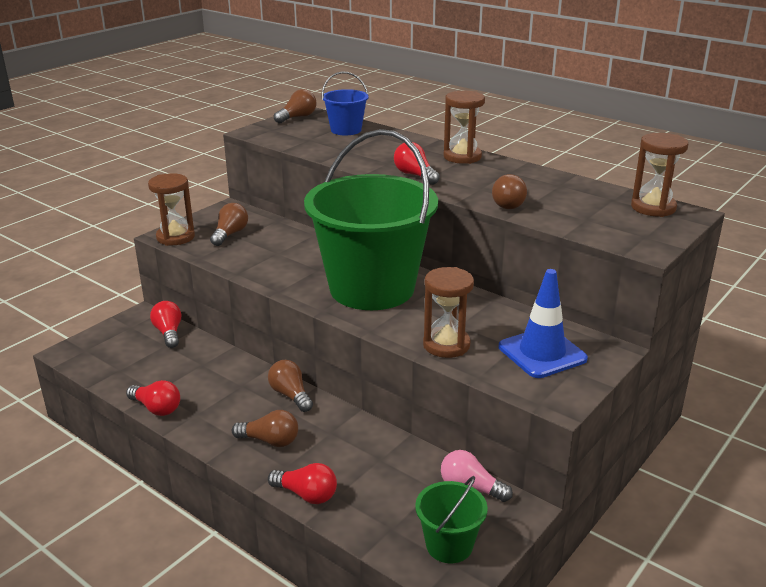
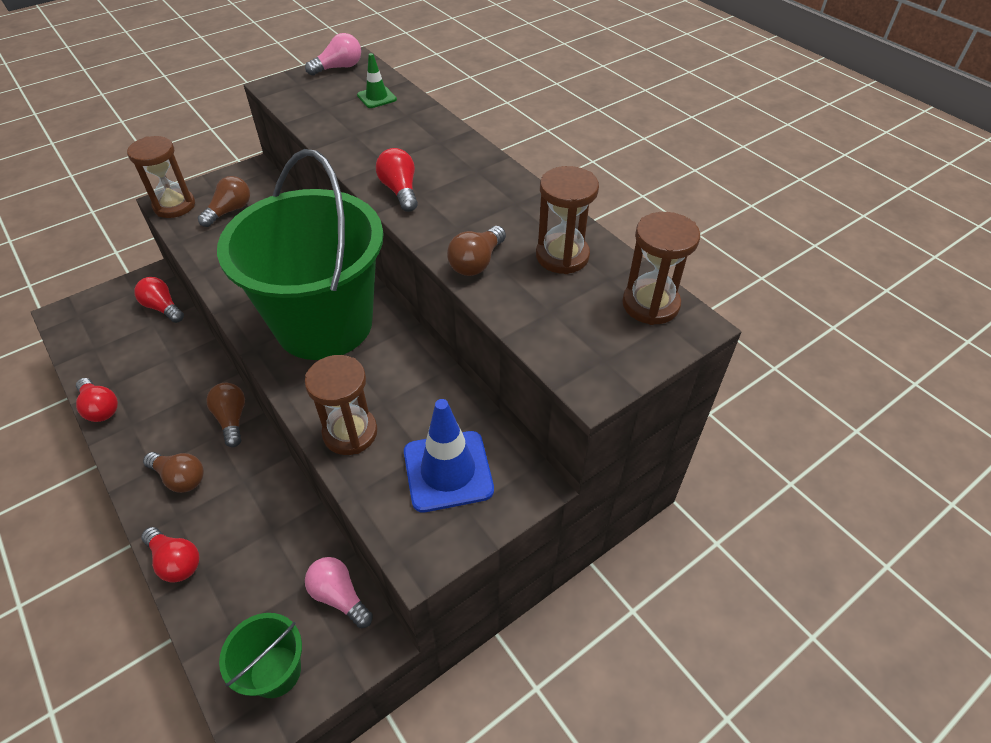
camera: 15 degrees right, 20 degrees up
red light bulb [150,301,181,348] -> red light bulb turned 45 degrees counterclockwise [134,277,184,323]
brown light bulb [274,89,317,123] -> pink light bulb [305,33,361,76]
blue bucket [322,71,369,135] -> green traffic cone [357,53,397,108]
brown hourglass [444,91,485,164] -> brown hourglass moved to [536,166,599,274]

